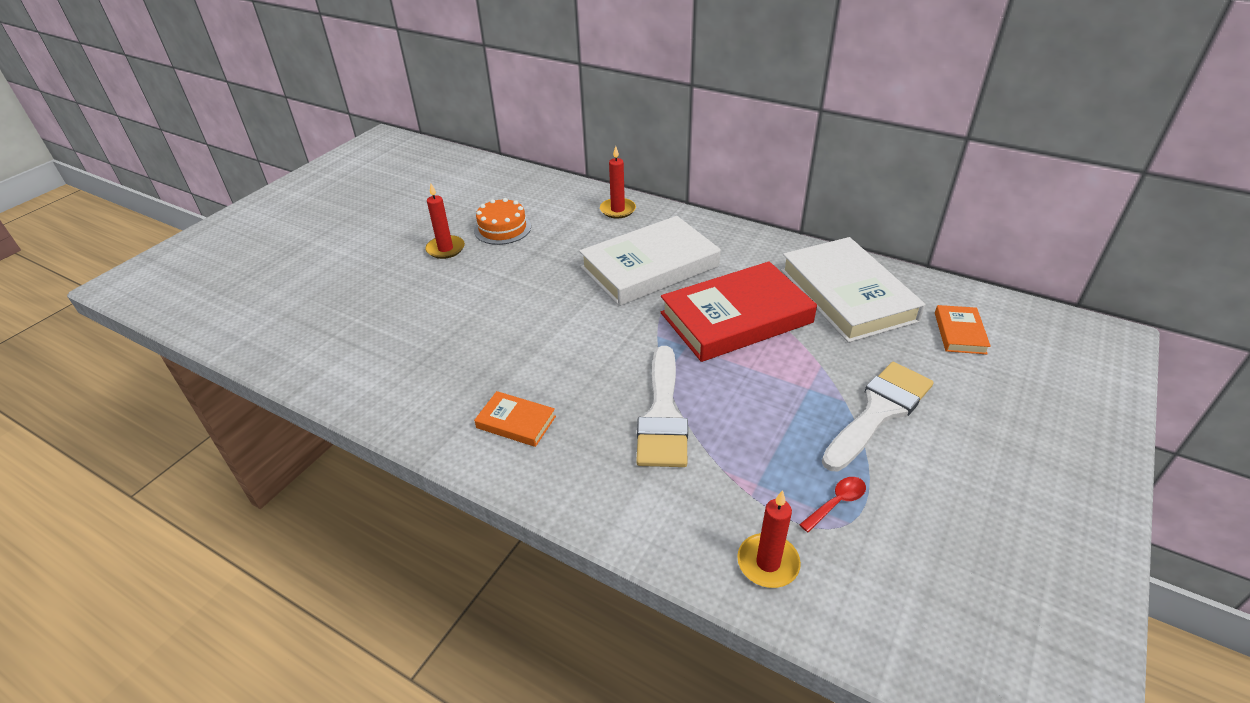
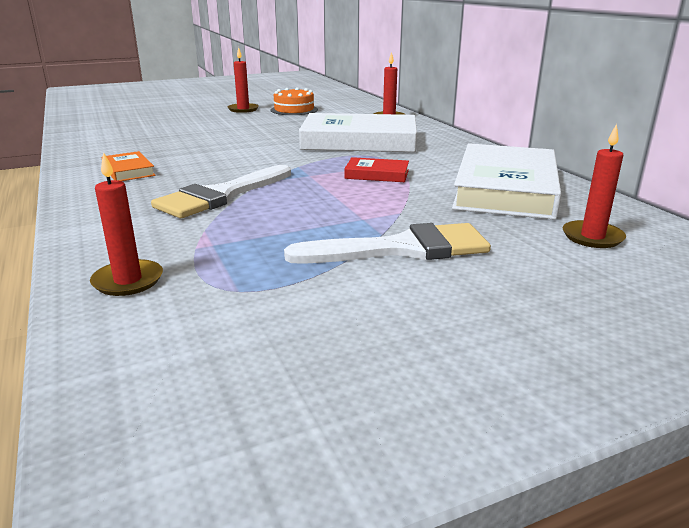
camera: 35 degrees right, 15 degrees down
red book [661,261,817,362] -> red book [344,157,409,182], size x0.45
red spoon [799,477,866,533] -> none
orange book [935,305,991,354] -> red candle [563,124,626,248]

